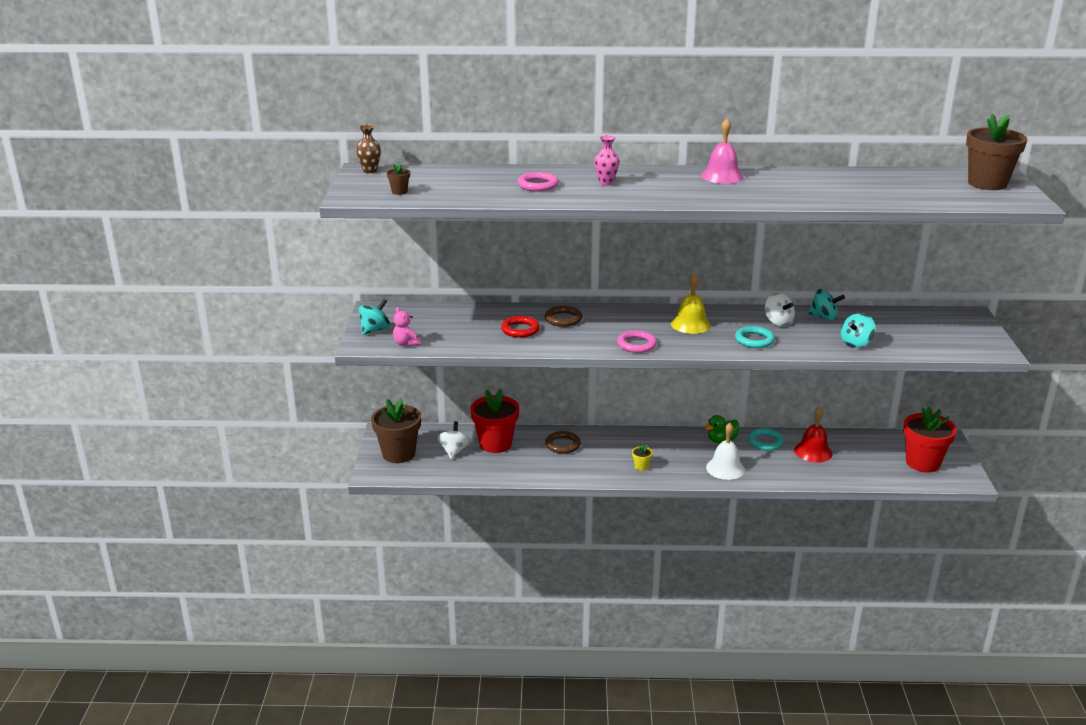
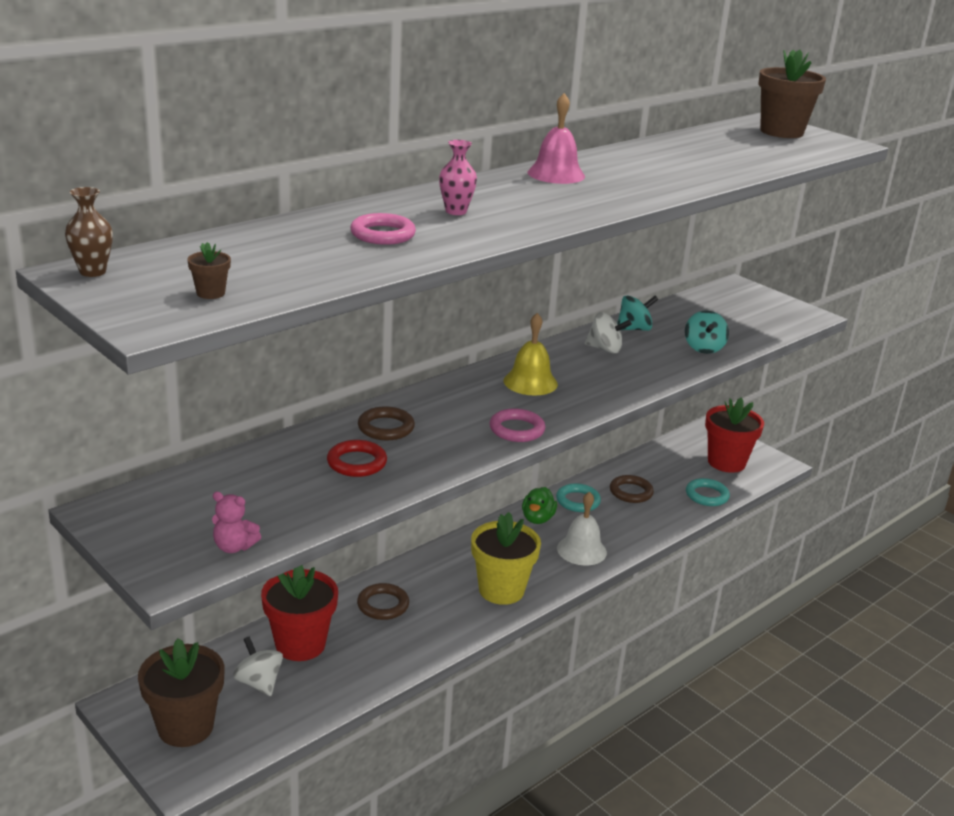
camera: 45 degrees left, 0 degrees up
turquoise spinning top [359,299,390,335] -> none
yellow flower pot [632,444,653,471] -> yellow flower pot [471,512,541,605], size x2.43
turquoise ring [735,326,775,348] -> turquoise ring moved to [686,478,730,506]
red bell [794,407,833,462] -> brown ring [610,475,654,503]

